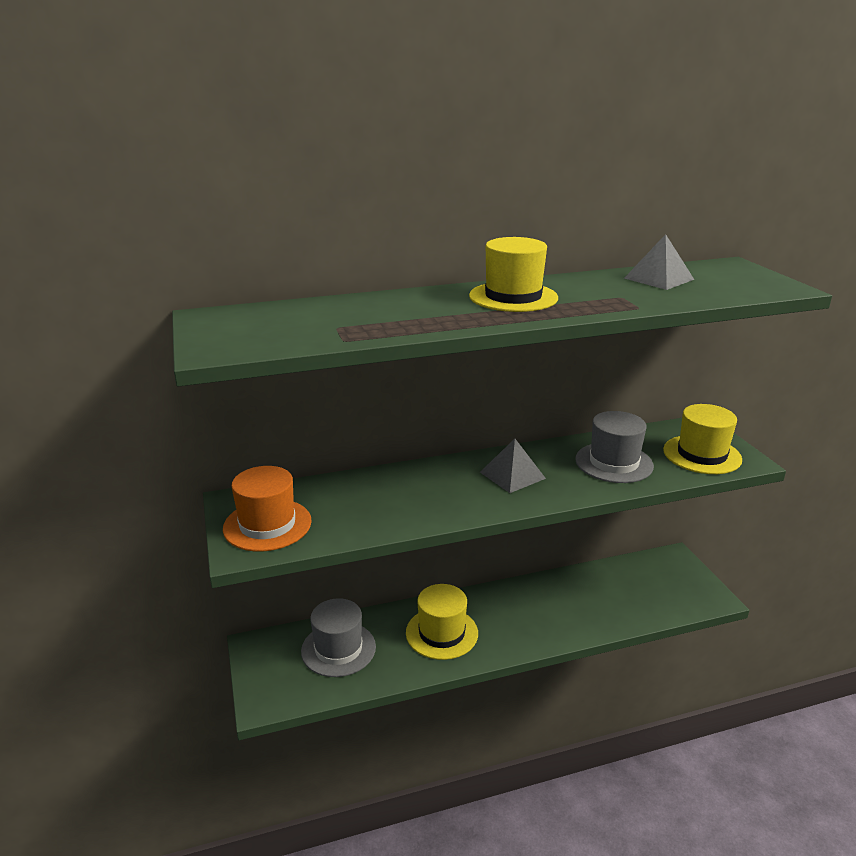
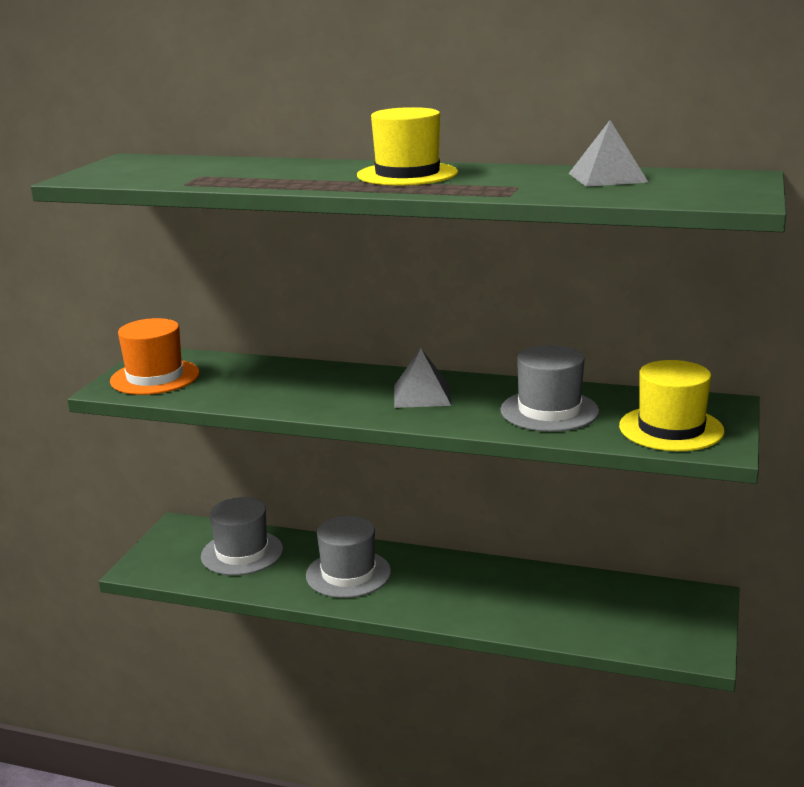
camera: 35 degrees right, 5 degrees down
yellow hat [406,584,478,660] -> grey hat [306,516,391,598]

